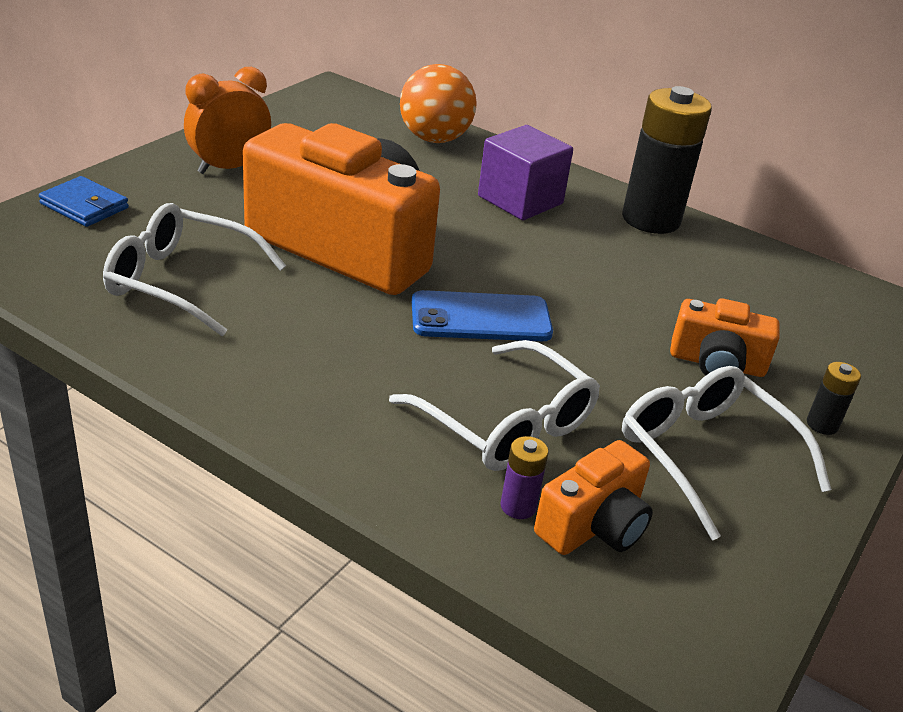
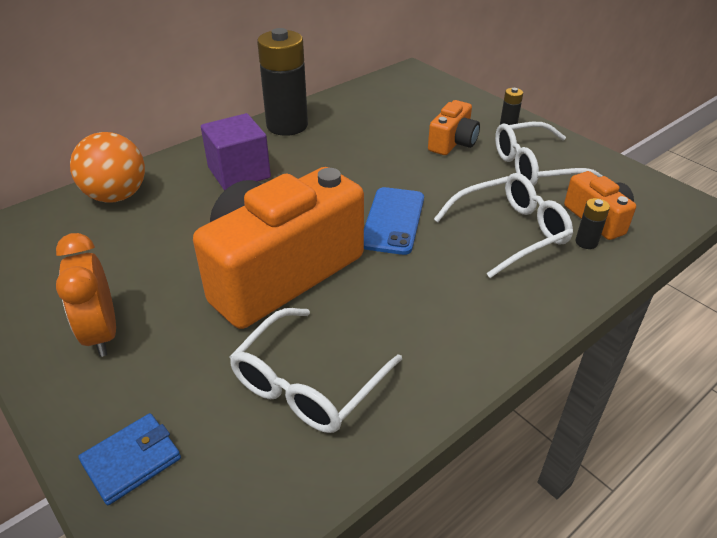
camera: 70 degrees left, 5 degrees up
purple battery [501,436,549,519] -> black battery [576,198,610,249]

